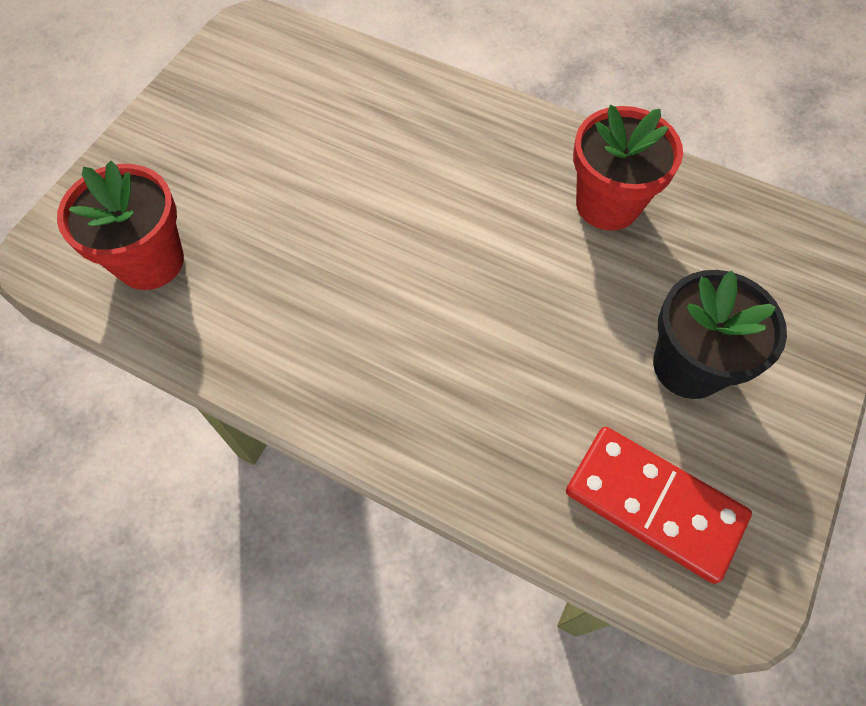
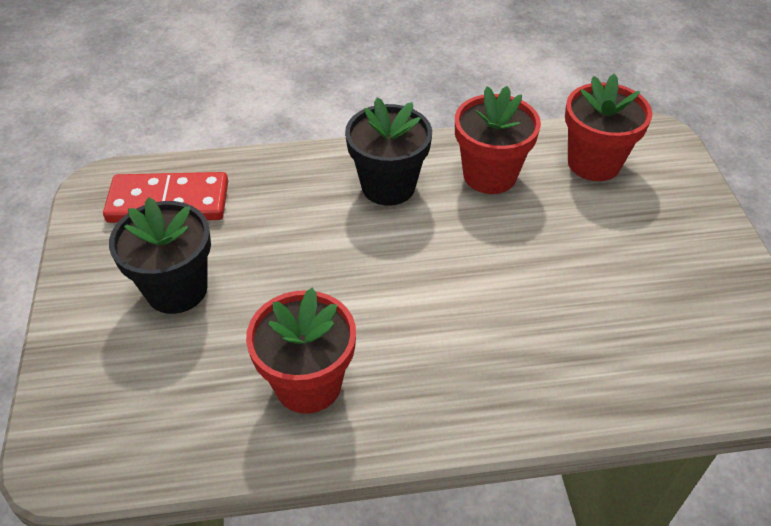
camera: 145 degrees right, 15 degrees down
none -> black flower pot [345,98,432,206]
none -> red flower pot [455,86,541,194]

